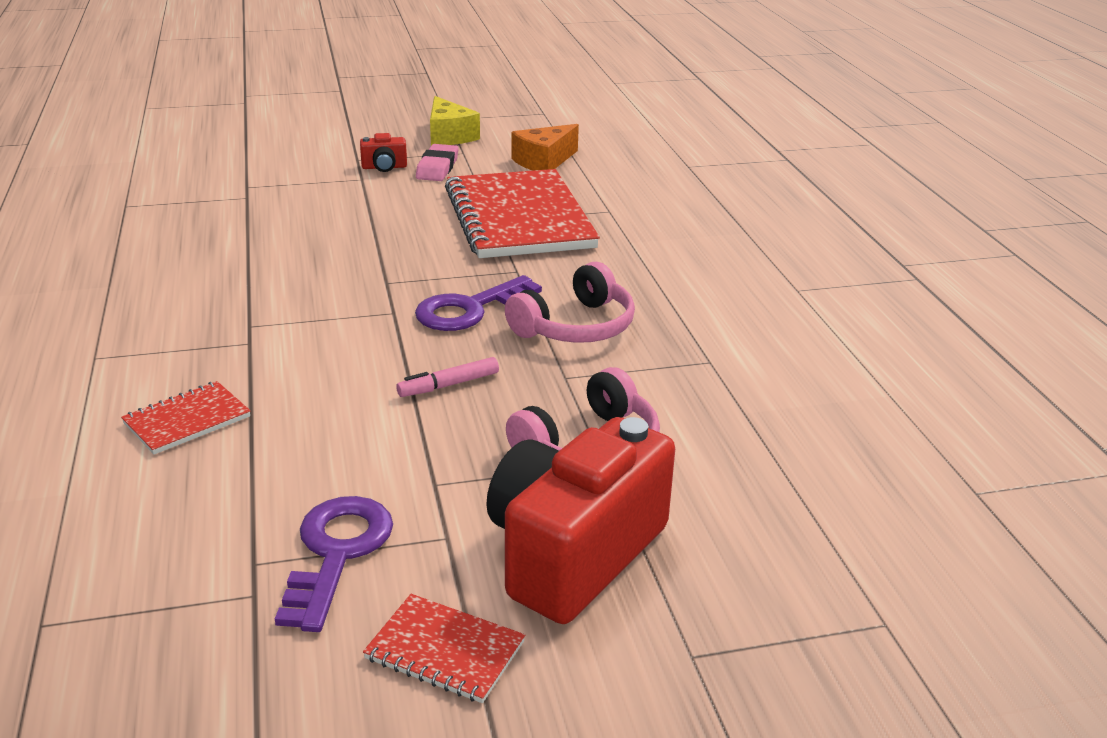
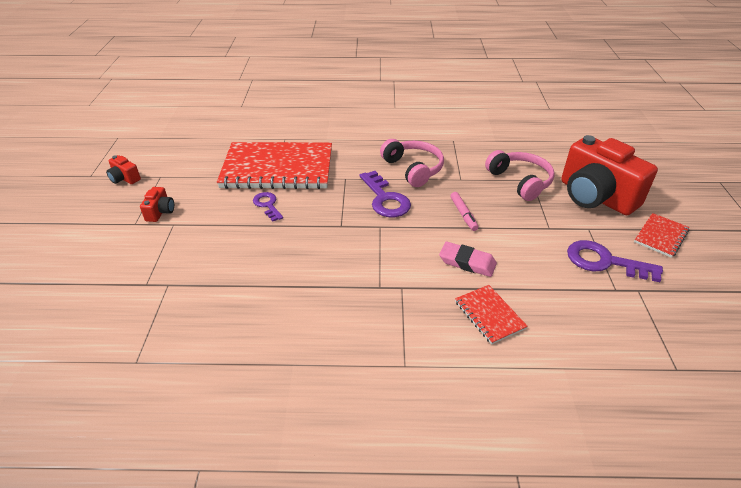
camera: 75 degrees left, 10 degrees up
pink eraser [416,144,459,181] -> pink eraser moved to [439,242,497,277]
yellow cheese [430,96,480,145] -> red camera [106,155,141,184]
orange cheese [511,124,579,171] -> none
none -> purple key [253,192,283,222]

